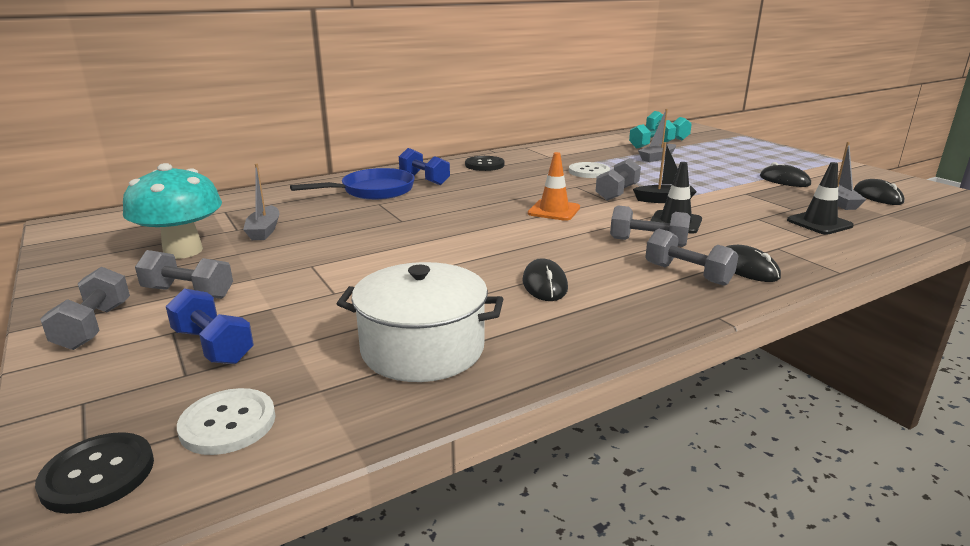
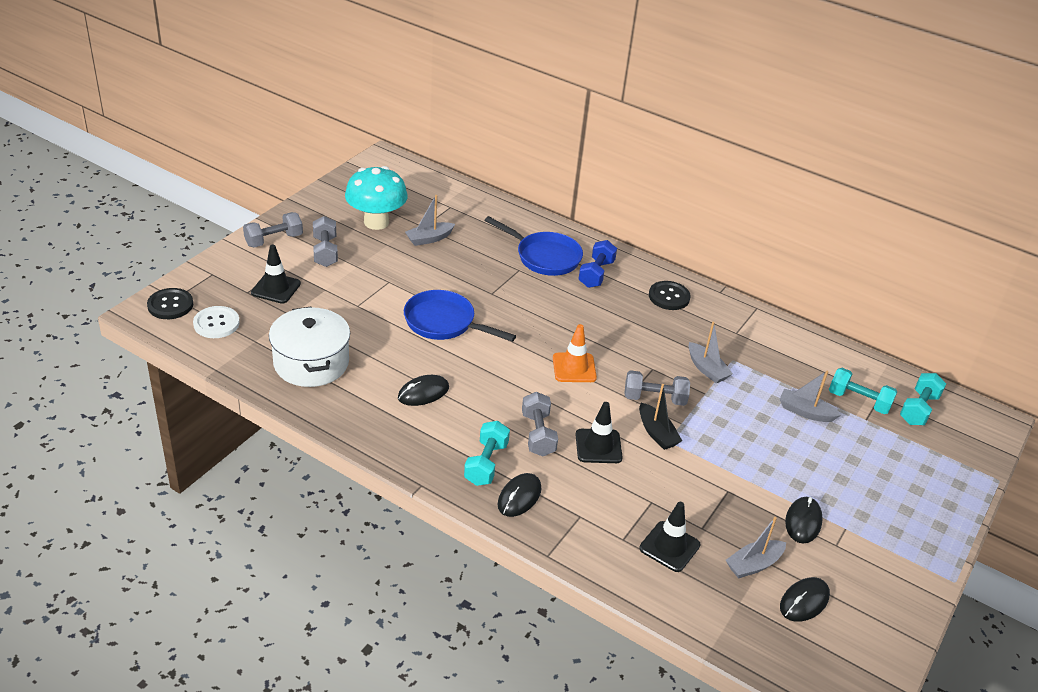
camera: 60 degrees right, 15 degrees up
blue dumbbell [166,288,254,364] -> black traffic cone [251,245,301,304]
white button [569,162,610,178] -> grey boat [689,321,733,383]
grey dumbbell [645,229,739,286] -> turquoise dumbbell [464,421,510,486]
none -> blue pan [404,290,516,342]

